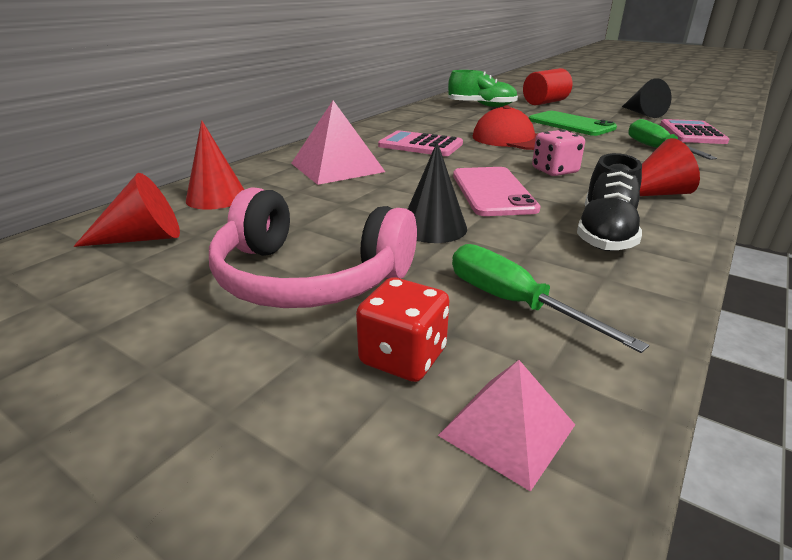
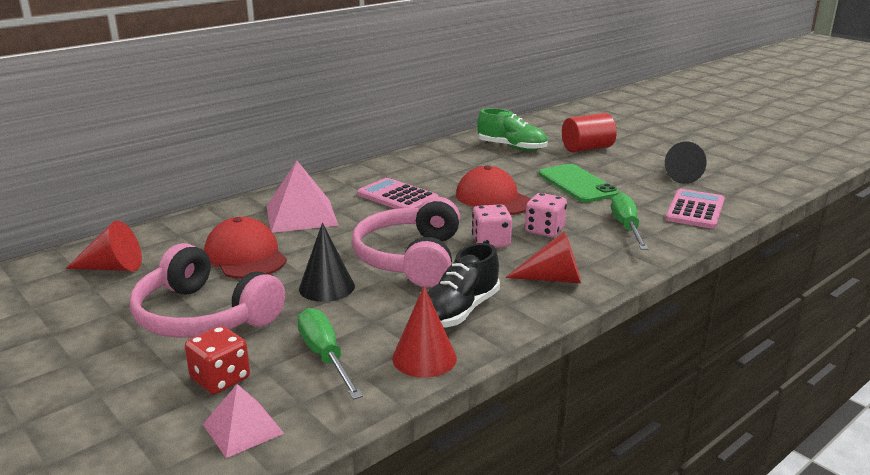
camera: 15 degrees right, 5 degrees down
red cone [186,120,244,210] -> red cone moved to [392,286,457,378]
pink phone [453,167,541,216] -> pink headphones [352,197,460,287]
none -> red cap [204,217,287,279]
none -> pink dice [525,193,567,237]

